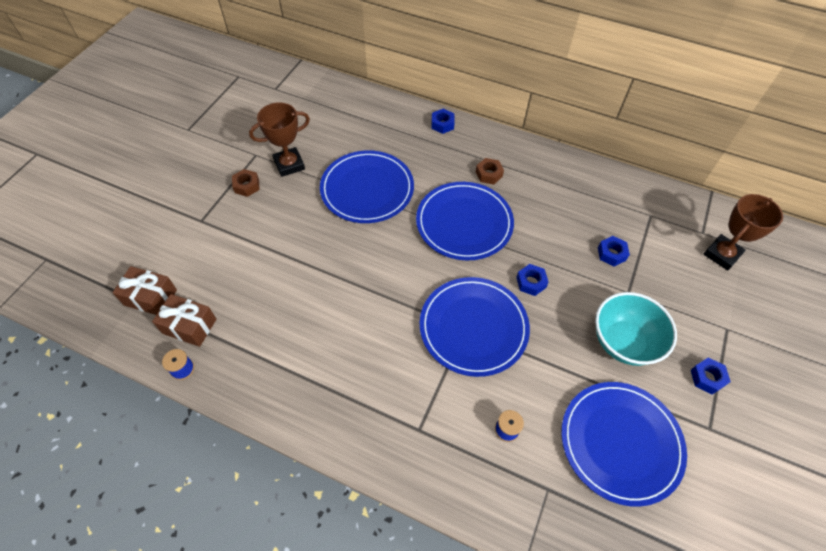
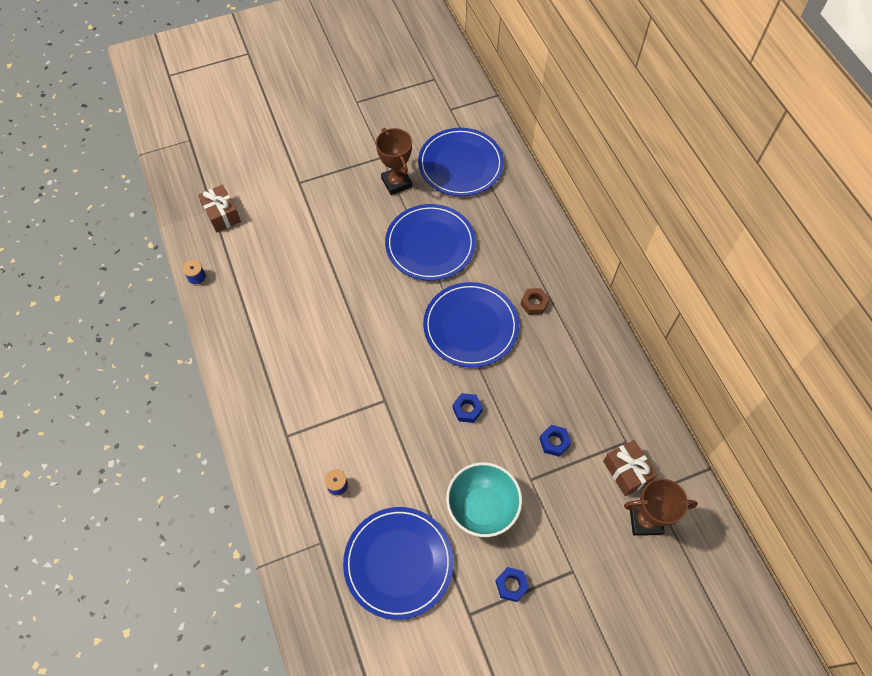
camera: 45 degrees right, 5 degrees up
brown gift [152,294,217,347] -> brown gift moved to [603,440,657,496]
brown nut [232,169,260,197] -> none
brown trophy [249,102,310,177] -> brown trophy turned 45 degrees clockwise [376,128,412,195]
blue plate [420,277,530,377] -> blue plate moved to [418,128,504,196]
blue nut [432,109,455,134] -> none

